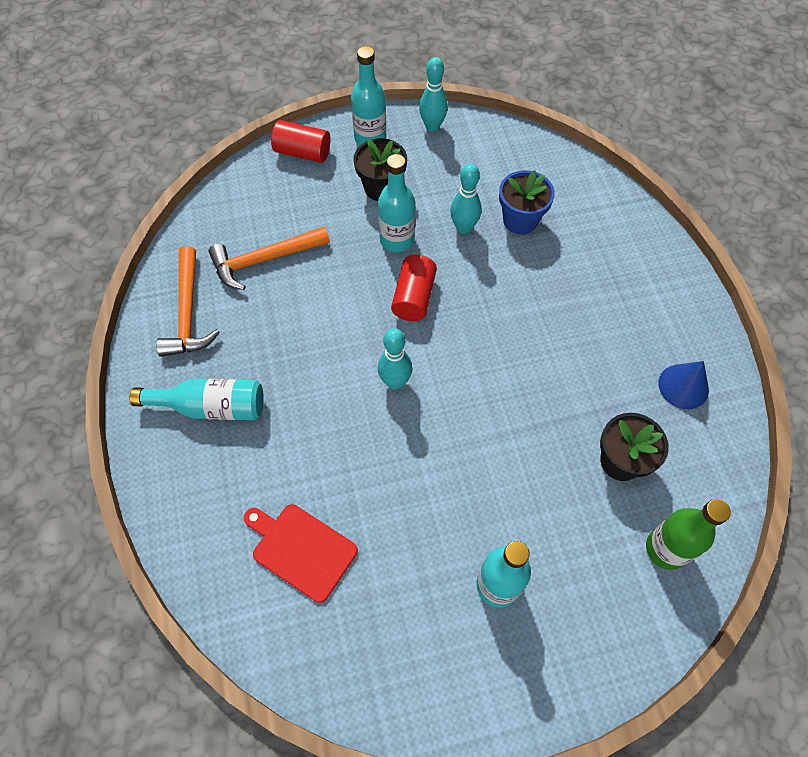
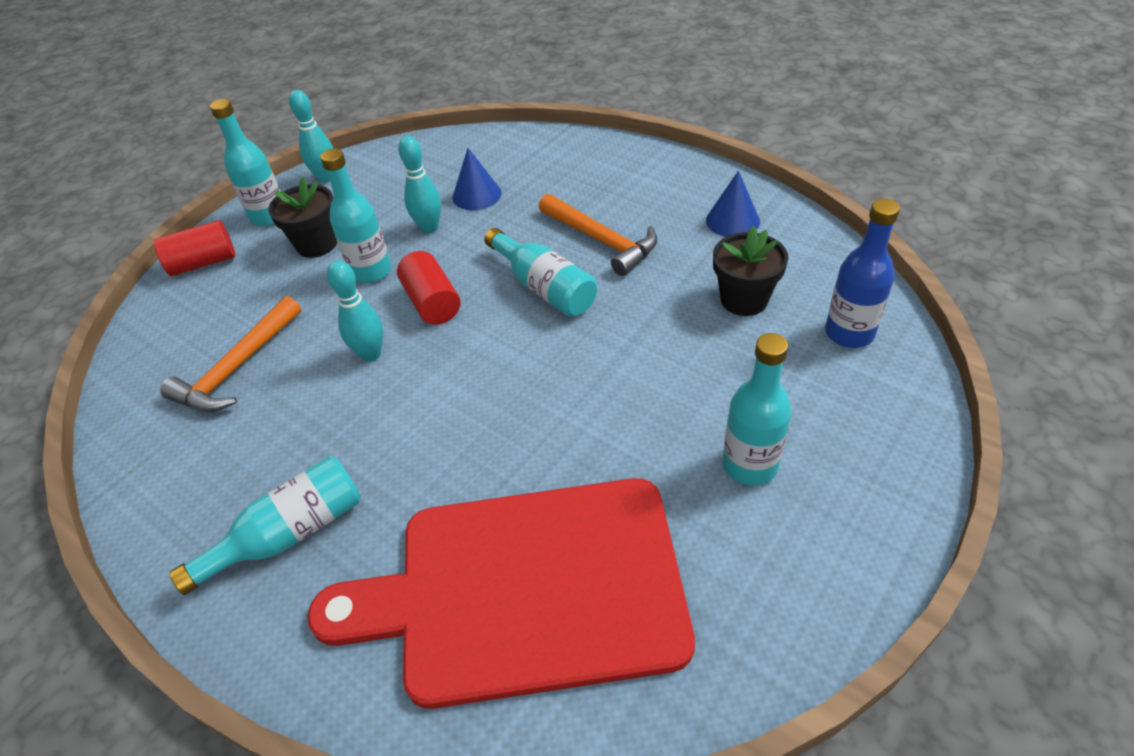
camera: 35 degrees left, 15 degrees down
orange hammer [156,246,220,357] -> orange hammer moved to [539,194,657,276]
red cutting board [244,504,358,603] -> red cutting board [308,478,695,709], size x2.18
turquoise bowling pin [378,328,412,389] -> turquoise bowling pin moved to [327,260,383,362]
blue flower pot [499,170,555,234] -> blue cone [453,148,502,210]
green bottle [646,499,731,570] -> blue bottle [825,199,900,348]
none -> turquoise bottle [484,228,597,317]

